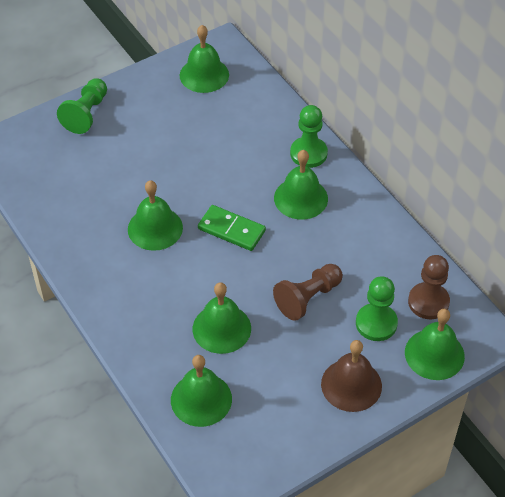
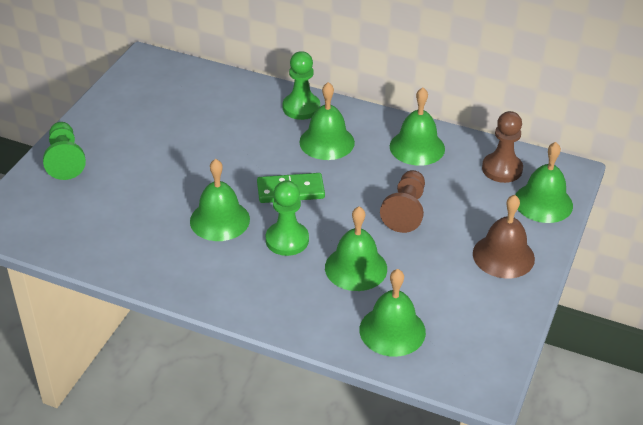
camera: 35 degrees left, 10 degrees down
green bell [180,25,229,93] -> green bell moved to [390,88,445,166]
green pawn [356,276,398,341] -> green pawn moved to [266,180,309,256]

